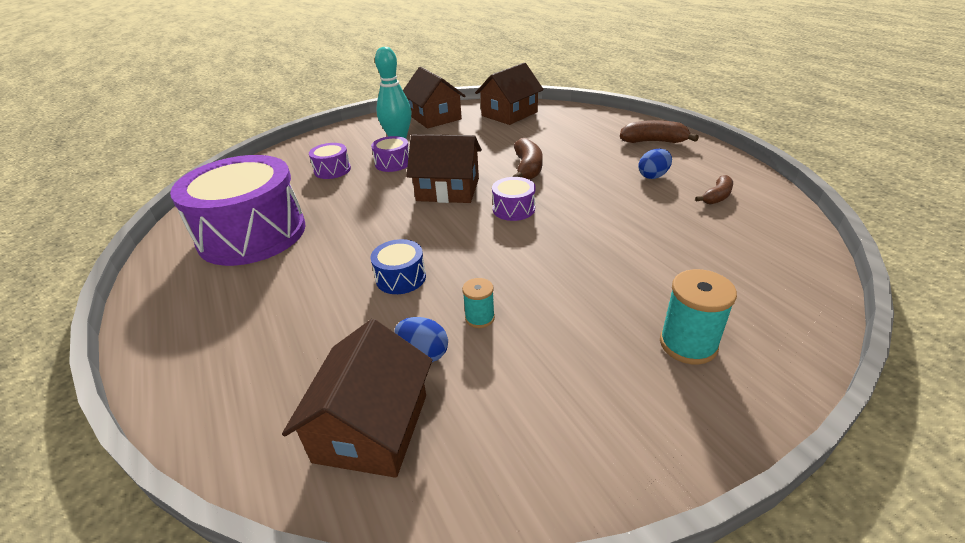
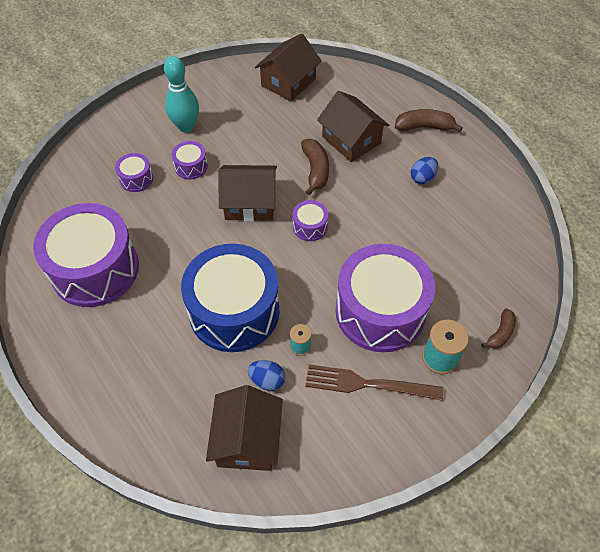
camera: 10 degrees left, 20 degrees up
blue drum [370,239,426,294] -> blue drum [181,244,280,352], size x2.38
brown house [403,67,465,128] -> brown house moved to [317,91,389,162]
brown banana [695,175,733,205] -> brown banana moved to [481,308,516,349]
none -> brown fork [305,364,443,401]
none -> purple drum [336,244,435,352]

